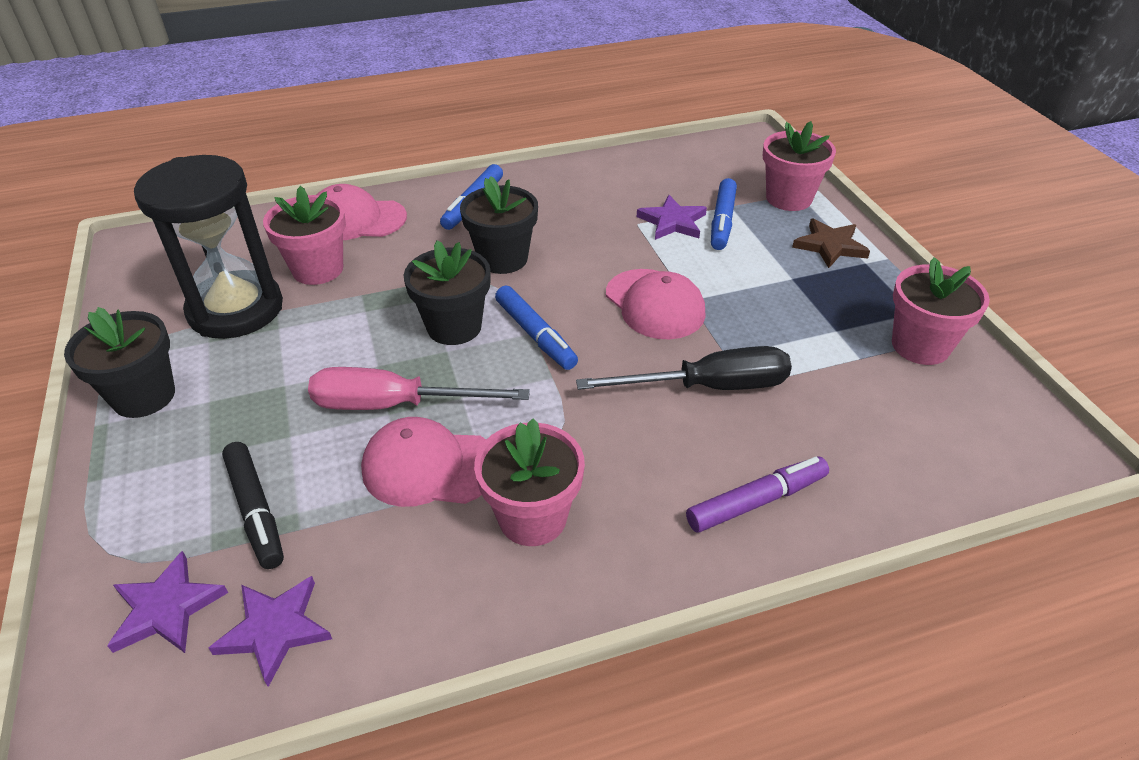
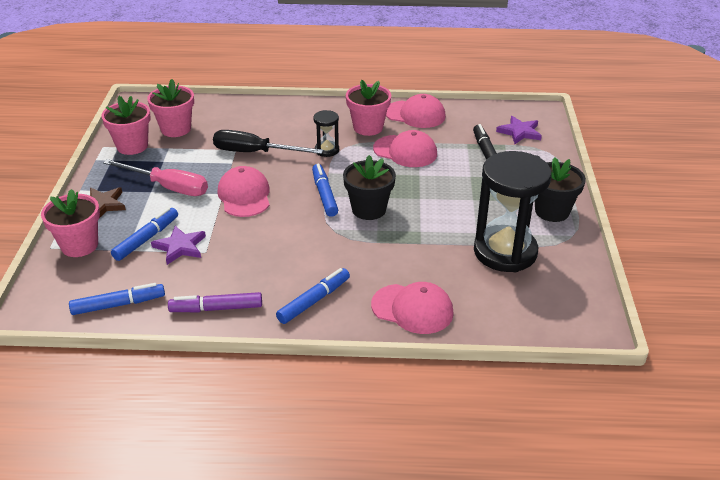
camera: 160 degrees left, 5 degrees down
purple star [209,576,332,687] -> none
pink flower pot [263,186,346,285] -> pink flower pot moved to [147,79,194,137]
pink screwdriver [308,367,530,410] -> pink screwdriver moved to [103,159,208,196]
black flower pot [460,176,538,274] -> none
purple marker [686,456,829,532] -> purple marker moved to [168,292,262,312]
none -> blue marker [69,283,165,315]
none -> black hourglass [313,110,339,157]
none -> pink cap [386,94,446,128]

